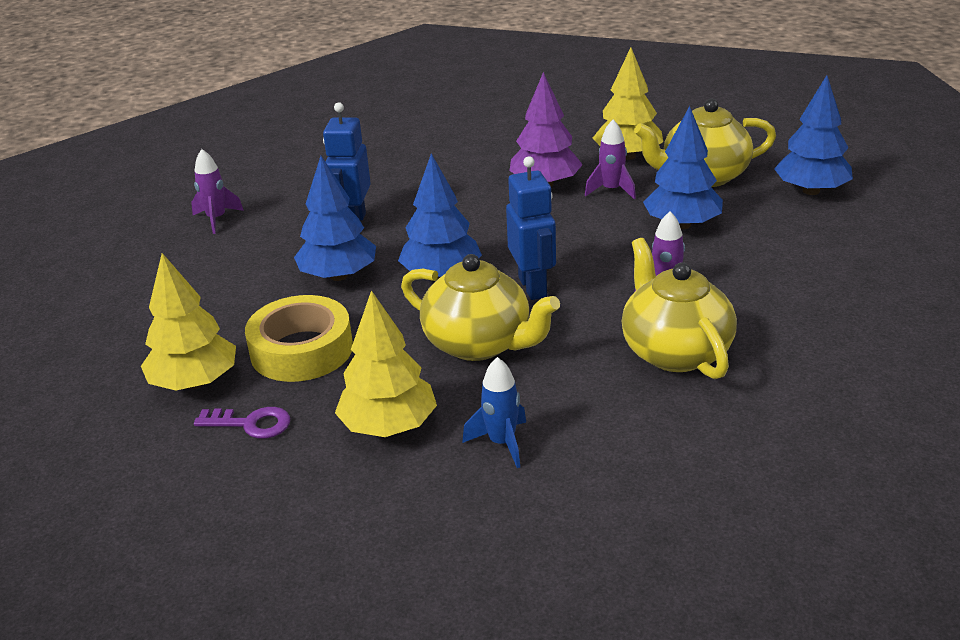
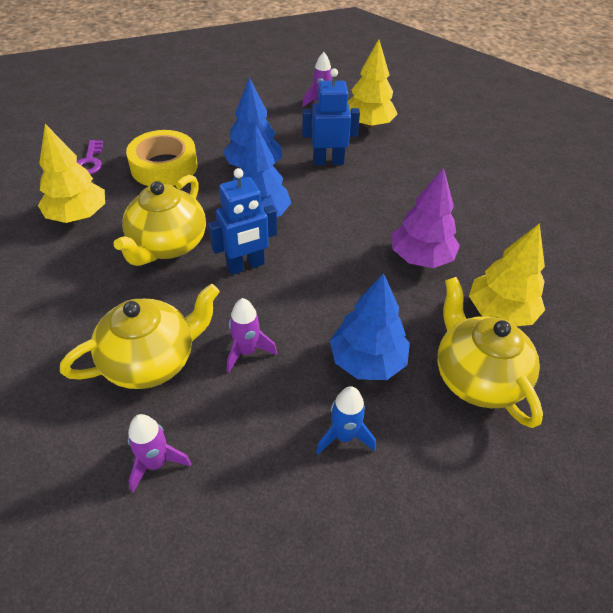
camera: 75 degrees right, 15 degrees up
yellow tree [141,253,236,391] -> yellow tree moved to [348,39,398,128]
blue rocket [462,357,526,468] -> blue rocket moved to [316,386,376,454]
purple rocket [585,120,636,199] -> purple rocket moved to [128,414,191,492]
blue tree [774,75,853,195] -> none

